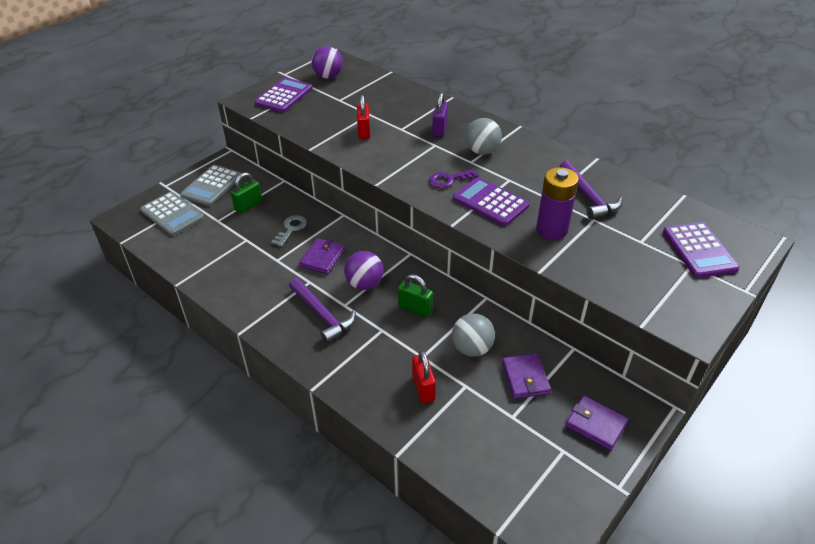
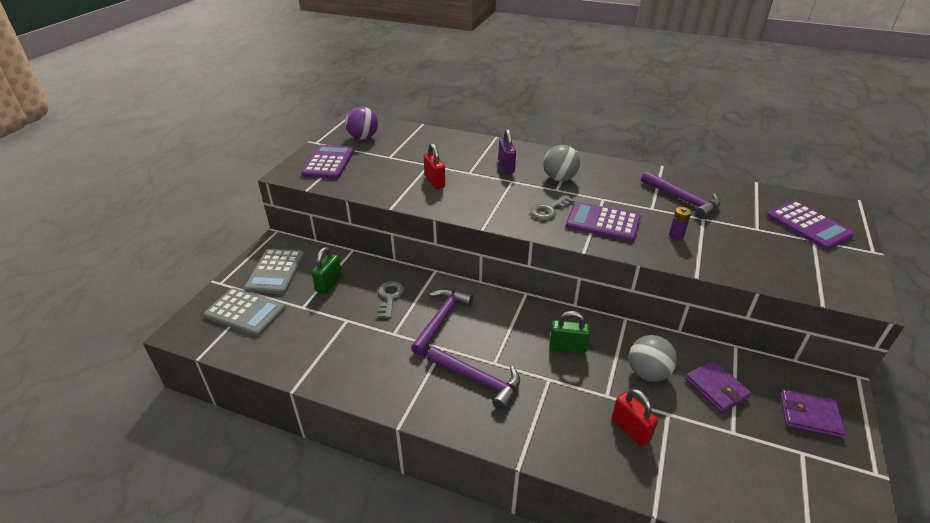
camera: 20 degrees left, 5 degrees down
purple wallet [299,238,345,274] -> purple hammer [411,289,473,355]
purple ball [344,251,384,290] -> none
purple key [429,169,479,188] -> grey key [531,195,575,220]
purple battery [536,167,579,240] -> purple battery [669,207,691,240], size x0.46

